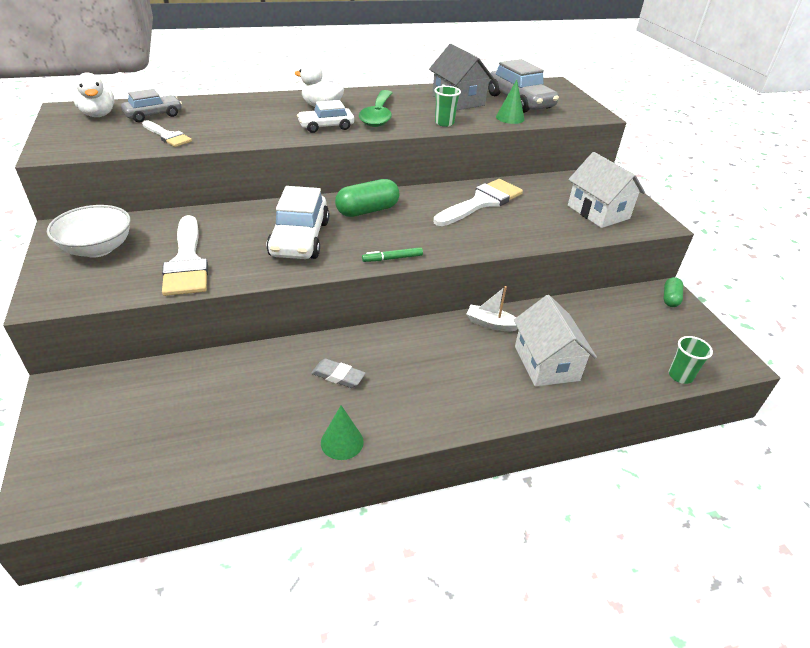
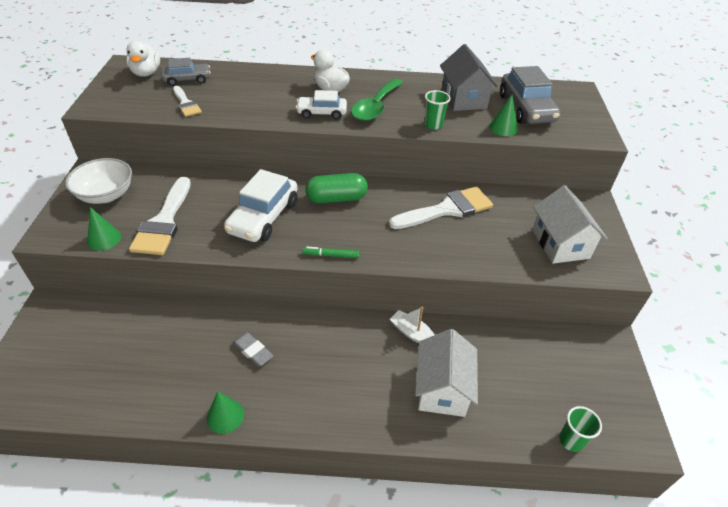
camera: 20 degrees right, 5 degrees up
green capsule [664,277,683,307] -> none
none -> green cone [87,207,121,251]

